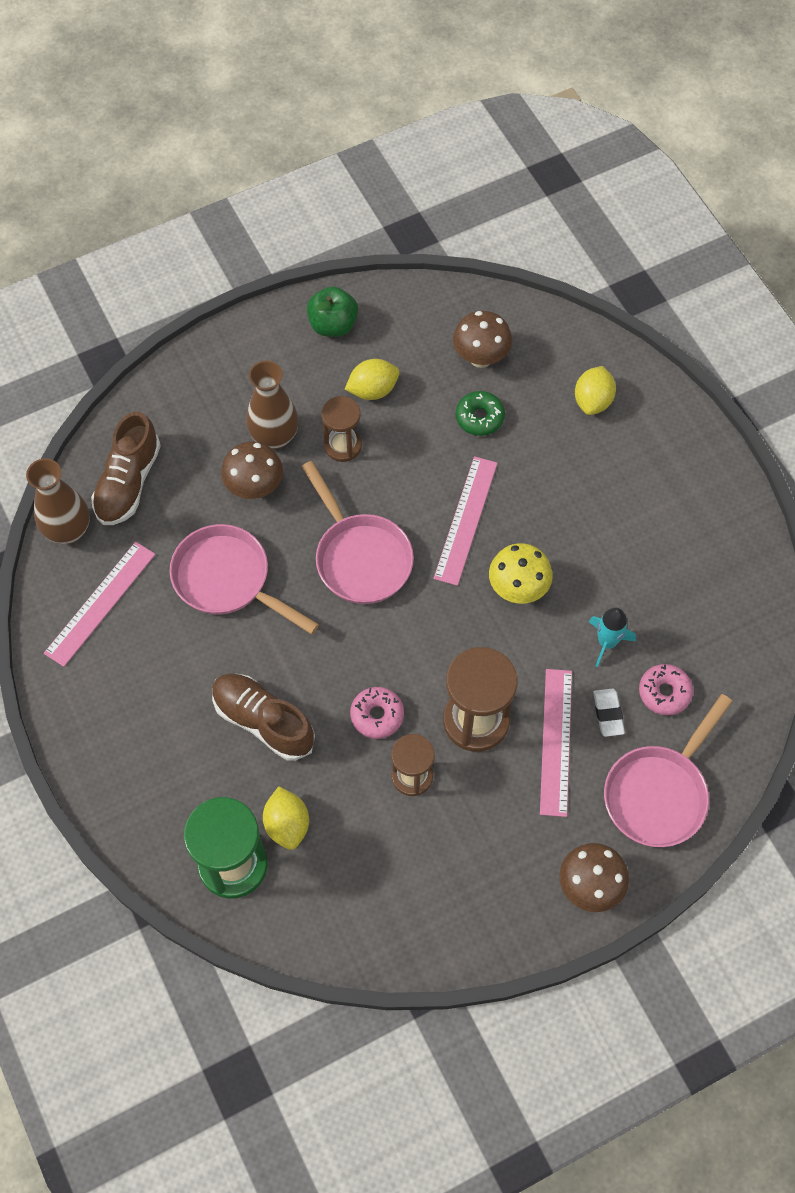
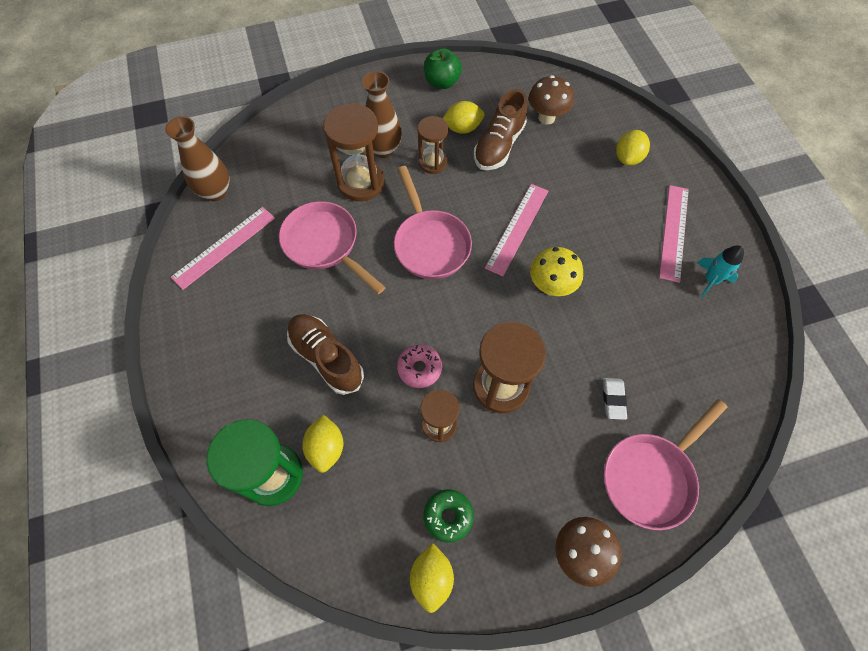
camera: 10 degrees right, 0 degrees up
brown shoe [91,412,161,525] -> brown shoe moved to [474,89,527,170]
brown mushroom [221,441,283,499] -> brown hourglass [323,103,385,201]
green donut [456,391,505,436] -> green donut moved to [423,490,474,542]
pink ruler [540,669,572,817] -> pink ruler moved to [659,185,689,283]
turquoise rocket [589,608,636,667] -> turquoise rocket moved to [697,245,744,297]
pink donut [639,664,693,716] -> none
none -> yellow lemon [410,543,454,613]

